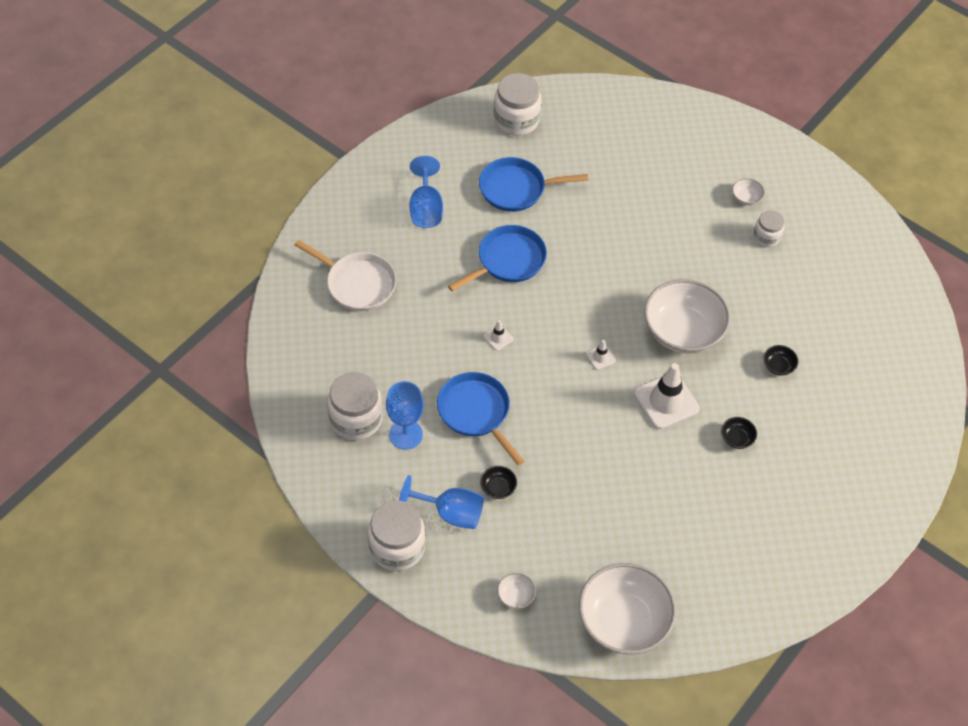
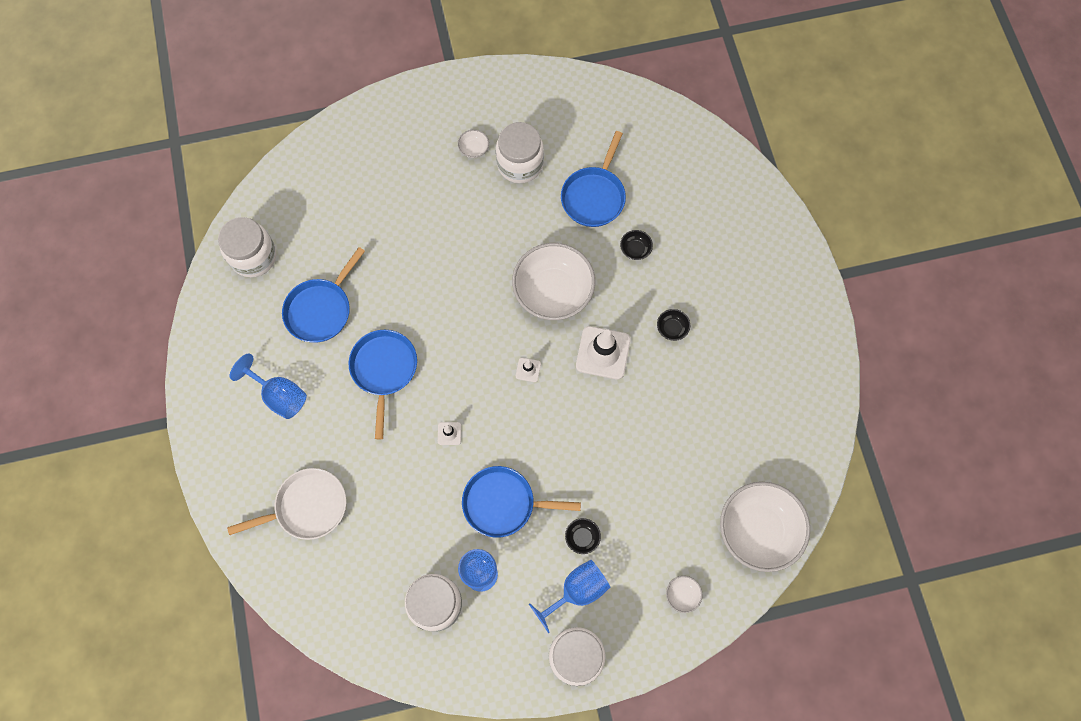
camera: 50 degrees left, 15 degrees up
white jar [753,210,785,247] -> white jar [496,122,544,183], size x1.73
none -> blue pan [561,131,626,227]

